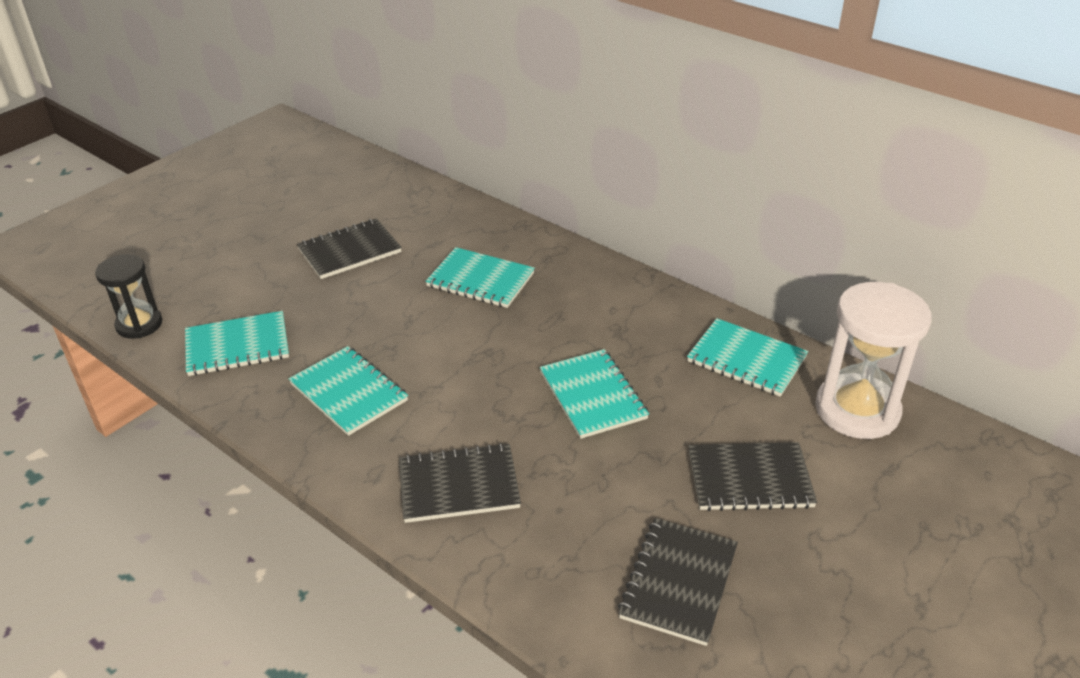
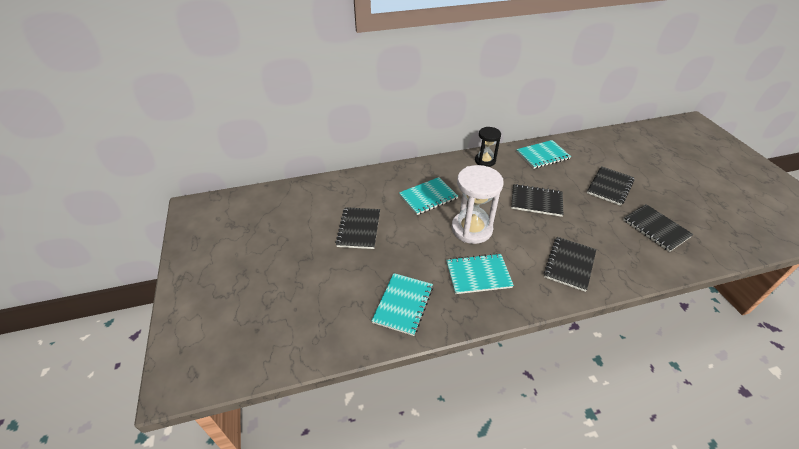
camera: 55 degrees left, 5 degrees up
black hourglass [95,254,162,339] -> black hourglass moved to [475,127,501,167]
turquoise notebook [540,349,649,439] -> black notebook [511,184,563,217]
white hourglass [815,282,932,439] -> white hourglass moved to [452,165,504,244]

